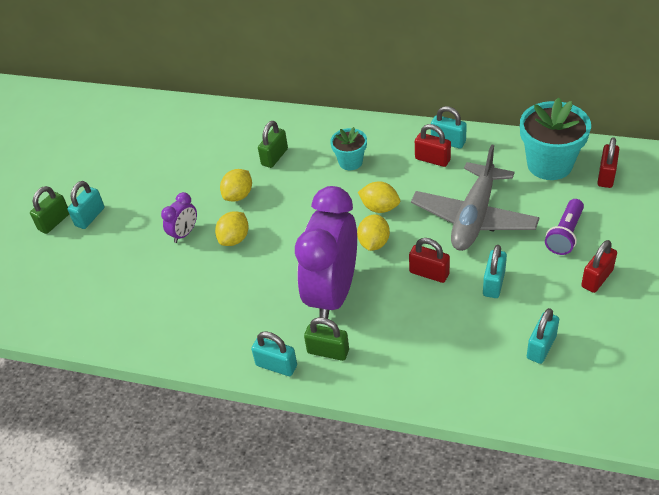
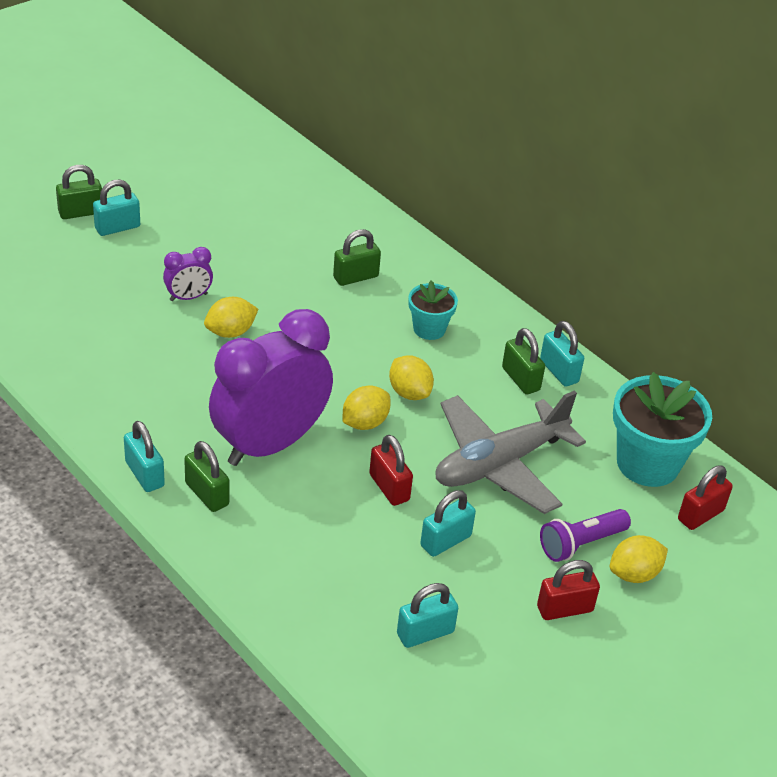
camera: 25 degrees right, 5 degrees down
yellow lemon [220,169,252,201] -> yellow lemon moved to [610,535,668,583]
red padlock [415,124,451,167] -> green padlock [502,328,545,394]

